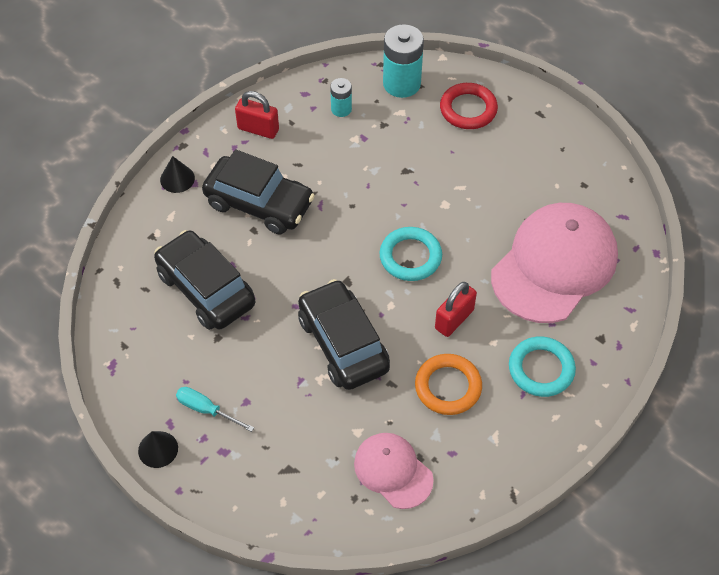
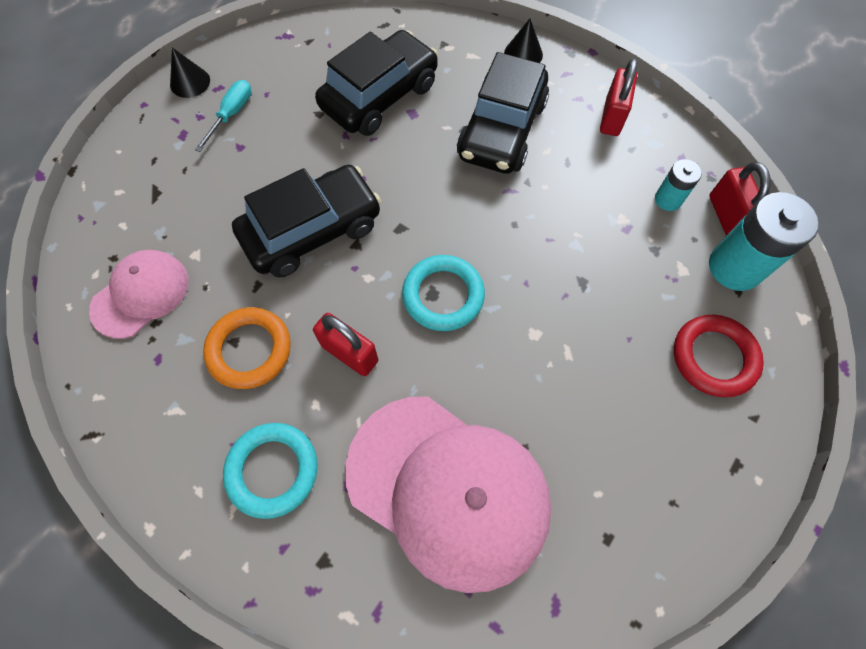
camera: 85 degrees right, 10 degrees up
none -> red padlock [709,162,771,236]

